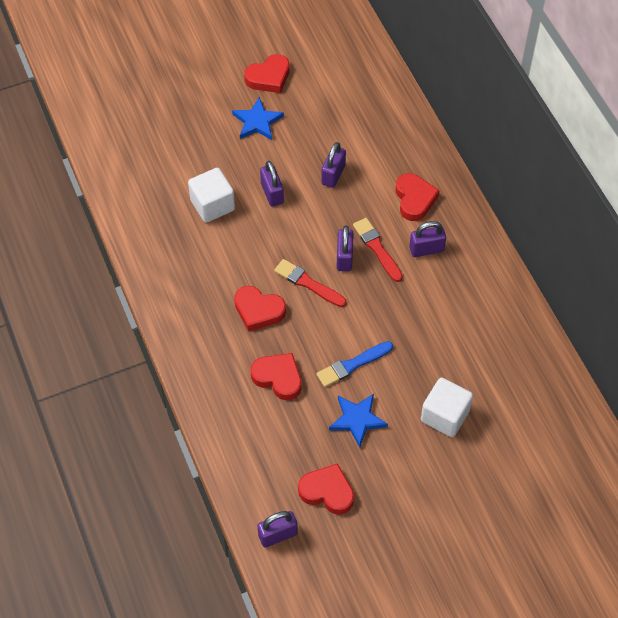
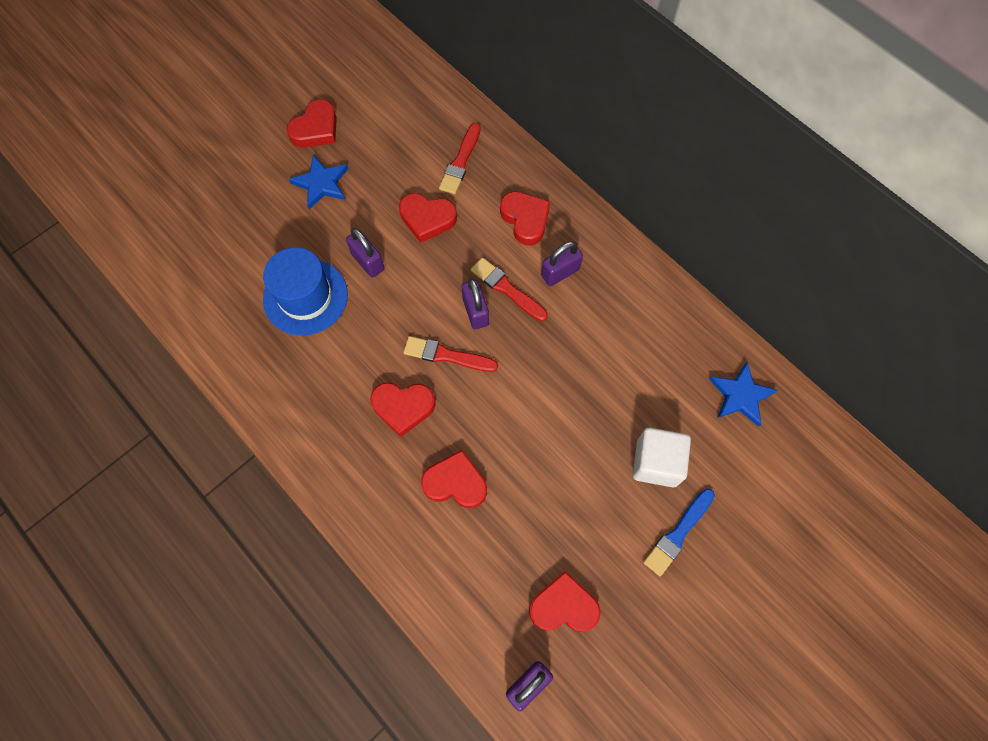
camera: 20 degrees left, 10 degrees up
white cube [188,168,235,223] -> blue hat [263,247,348,336]
blue brush [316,341,393,387] -> blue brush moved to [643,489,715,576]
purple padlock [321,142,346,188] -> red heart [399,193,457,243]
blue star [329,394,388,448] -> blue star moved to [709,362,778,427]
none -> red brush [439,123,481,194]

